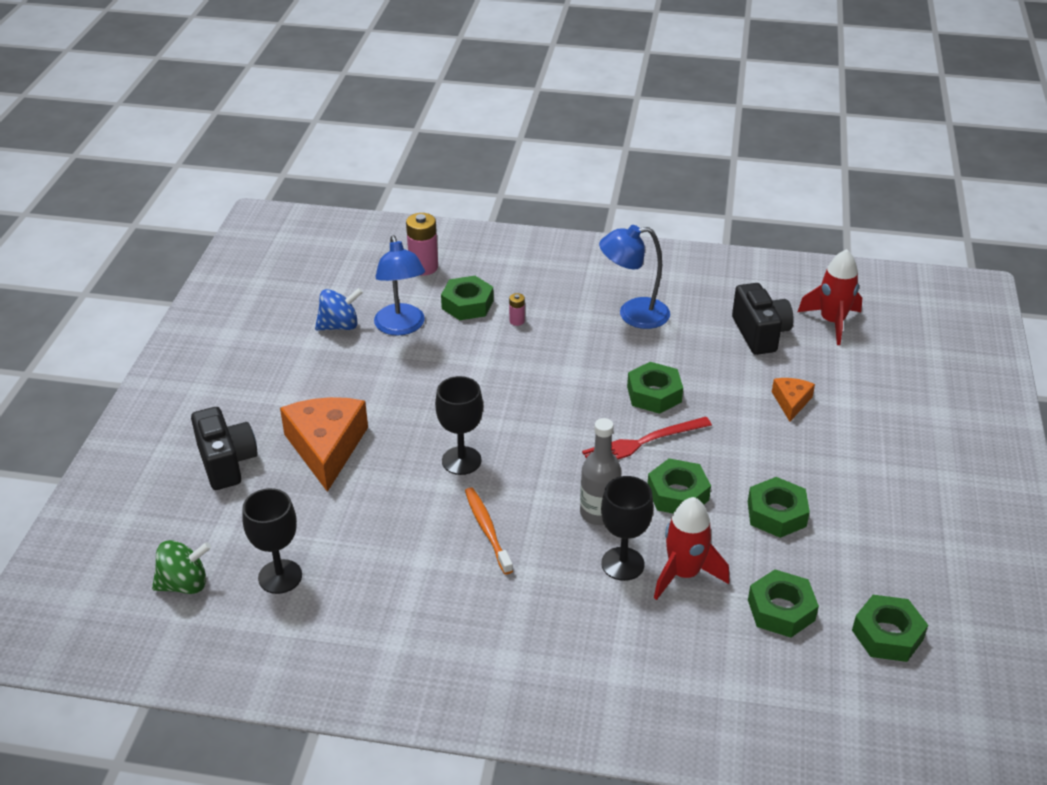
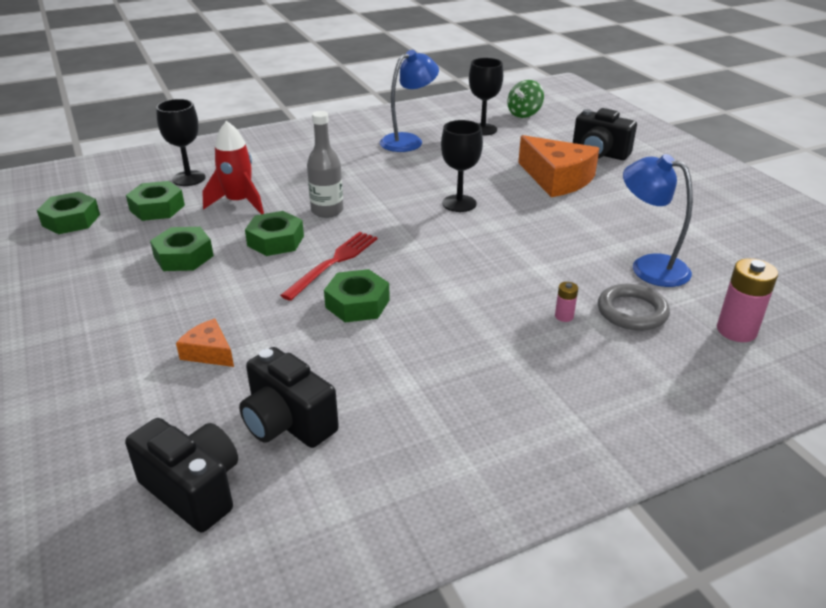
camera: 145 degrees right, 5 degrees down
blue spinning top [315,288,363,331] -> none
green nut [441,276,494,320] -> grey ring [598,284,670,331]
orange toothbrush [465,487,513,575] -> none
blue lamp [599,225,670,329] -> blue lamp moved to [380,50,439,152]
black goblet [601,476,654,581] -> black goblet moved to [156,99,206,186]
orange cheese [772,378,815,422] -> orange cheese turned 150 degrees clockwise [176,319,234,367]
red rocket [797,249,862,345] -> black camera [125,418,238,532]

